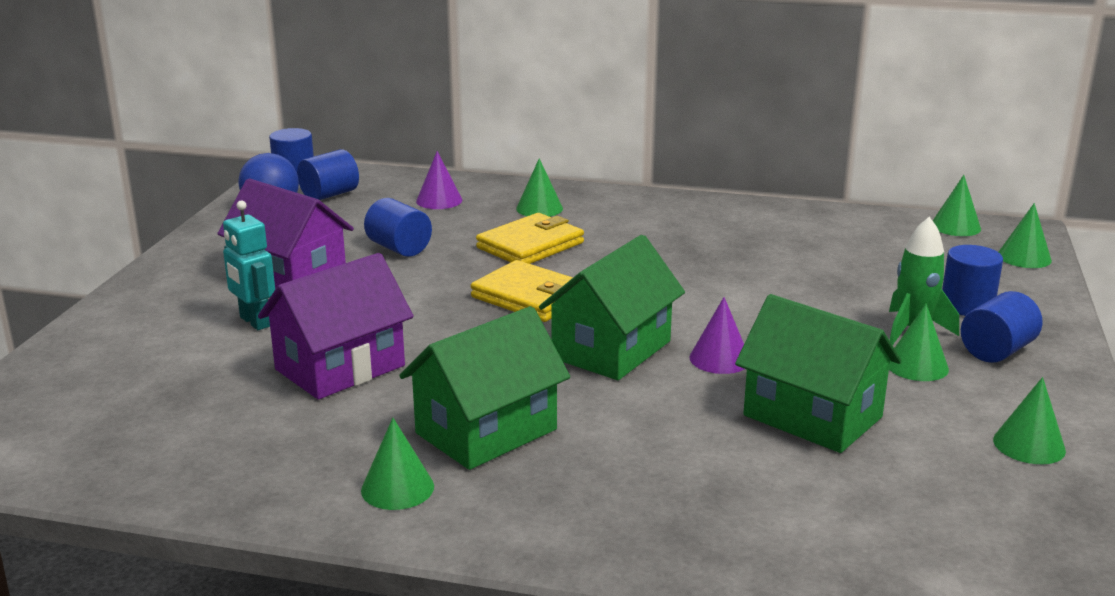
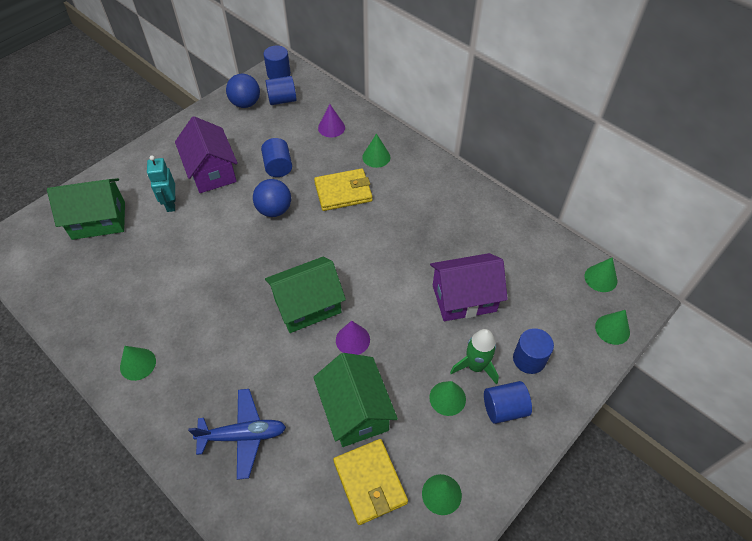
camera: 30 degrees right, 30 degrees up
purple house [258,253,414,400] -> purple house moved to [430,253,508,321]
green house [399,306,570,470] -> green house moved to [47,178,125,240]
yellow wallet [471,260,573,322] -> yellow wallet moved to [333,439,408,525]
none -> blue plane [188,389,286,480]
none -> blue ball [253,179,291,217]

